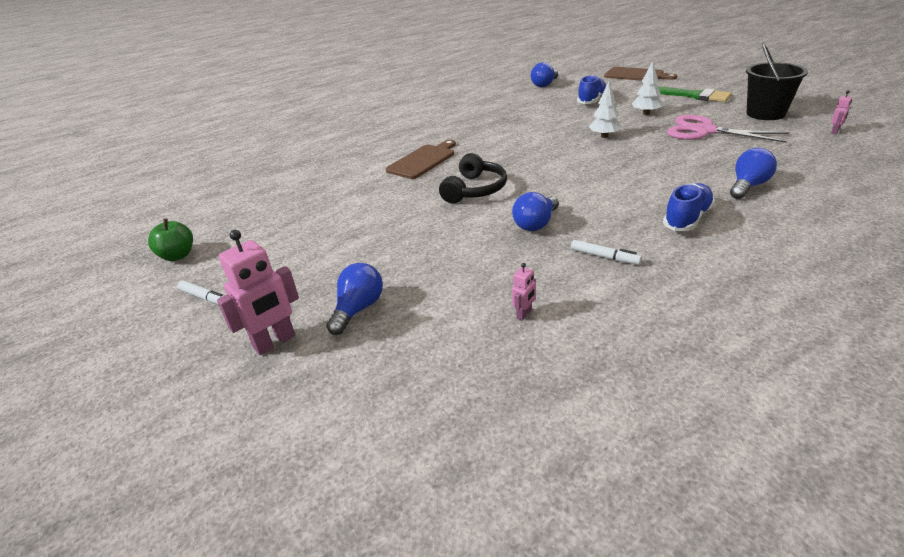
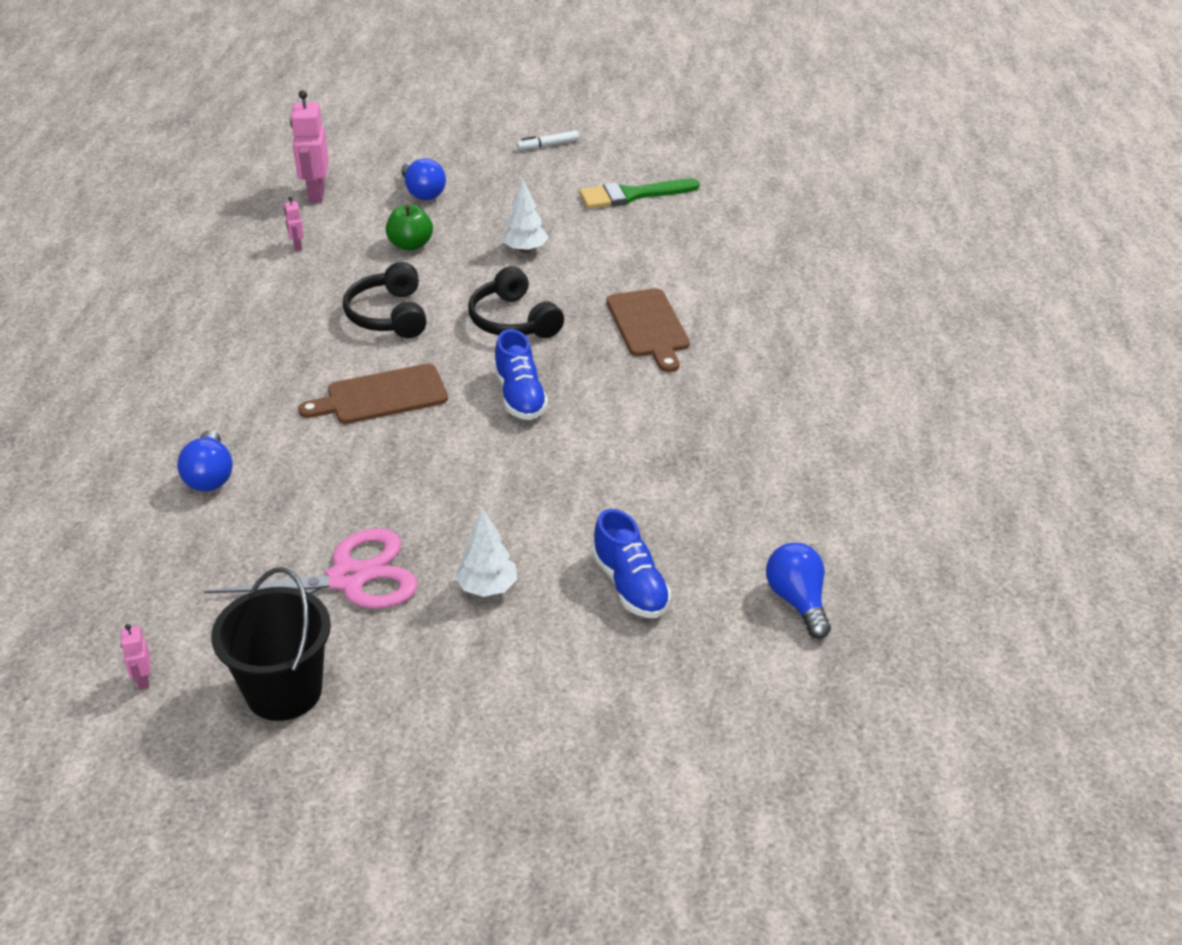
camera: 125 degrees right, 5 degrees up
green apple [148,218,193,261] -> green apple moved to [386,204,433,251]
pink robot [217,230,299,355] -> pink robot moved to [290,90,329,203]
blue light bulb [512,192,559,231] -> black headphones [343,262,427,338]
white marker [571,240,642,265] -> none
white tree [589,82,621,138] -> white tree moved to [502,179,548,253]
brown cutting board [604,67,678,81] -> brown cutting board moved to [298,364,448,424]
green brush [658,86,732,102] -> green brush moved to [579,179,700,209]
blue shoe [663,183,715,231] -> blue shoe moved to [494,329,548,420]

